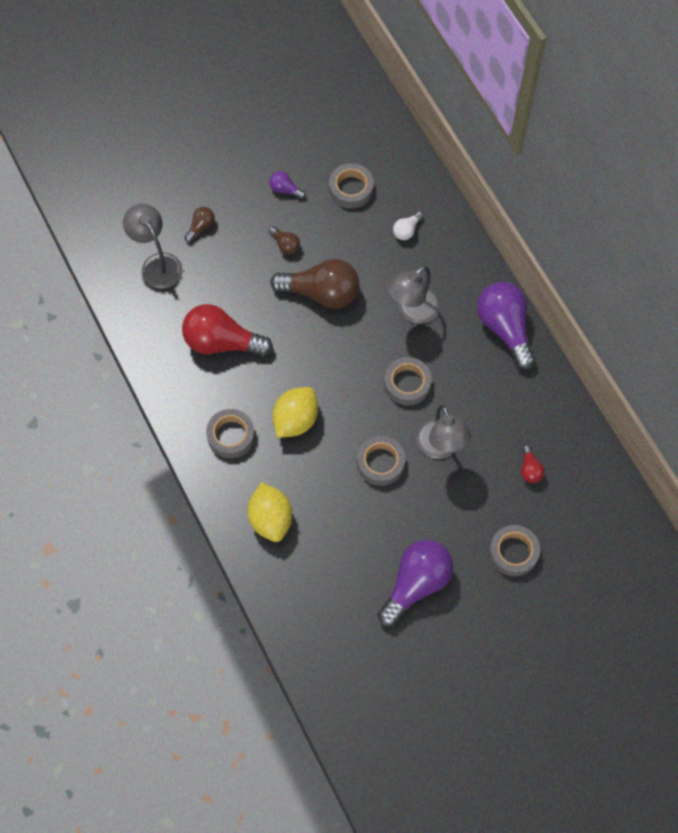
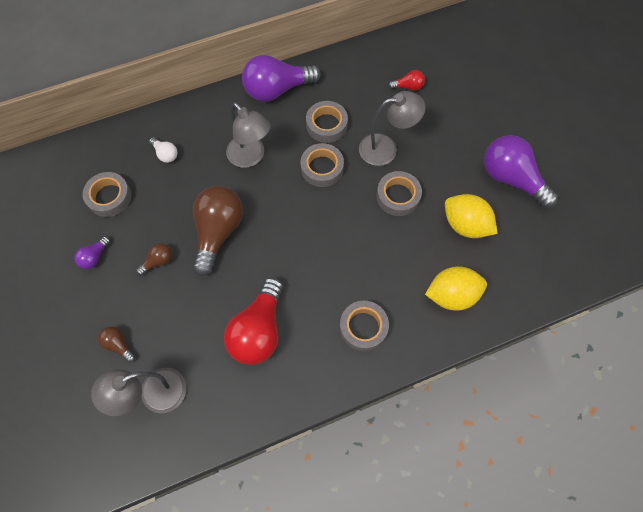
camera: 85 degrees left, 0 degrees up
yellow lemon [272,387,318,438] -> yellow lemon moved to [445,194,498,238]
grey tape [489,525,540,576] -> grey tape moved to [306,101,348,143]

